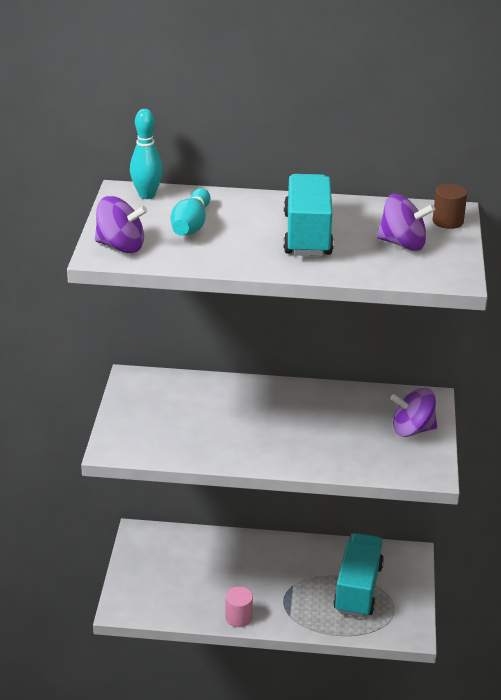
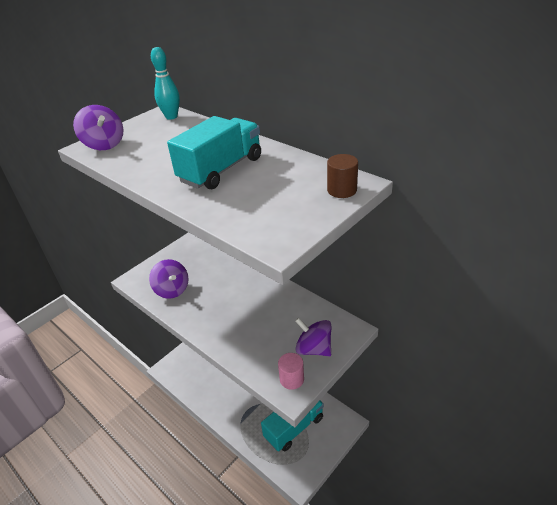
camera: 40 degrees right, 5 degrees up
turquoise bowling pin [171,188,210,236] -> none
pink cylinder [225,587,253,627] -> pink cylinder moved to [278,353,304,390]
purple spinning top [377,194,435,251] -> purple spinning top moved to [149,259,189,299]

